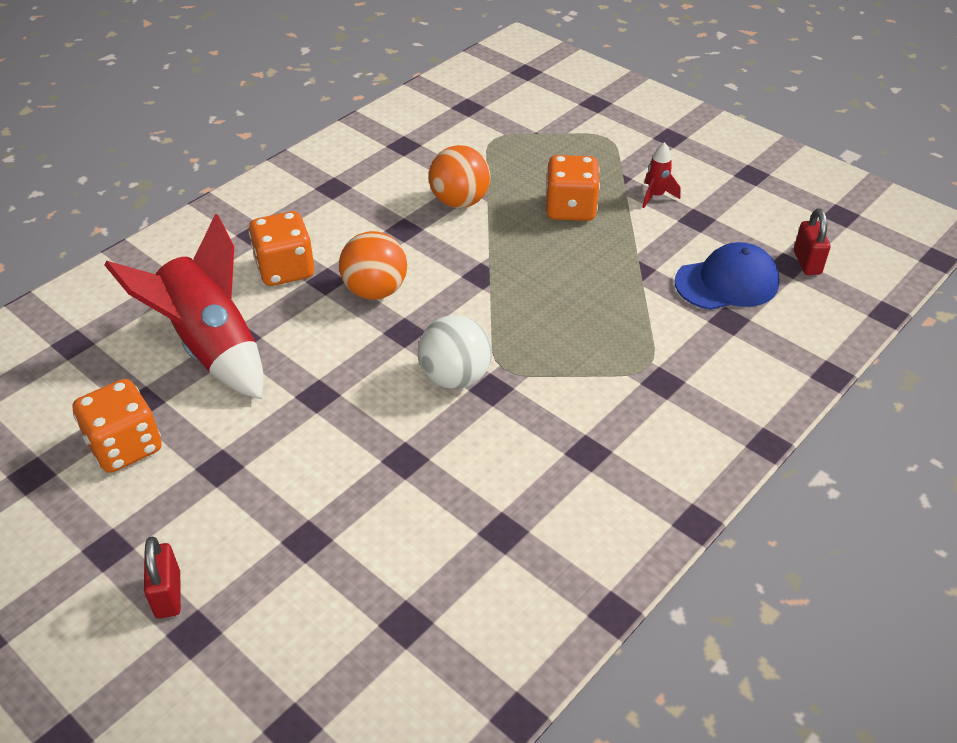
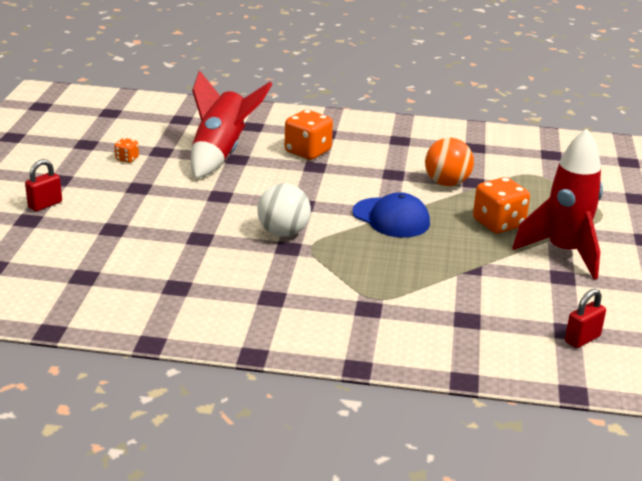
camera: 55 degrees right, 15 degrees down
orange dice [72,379,162,473] -> orange dice [114,138,139,163], size x0.49
orange ball [339,231,407,300] -> none
red rocket [642,142,680,208] -> red rocket [513,129,603,280], size x2.41
blue cap [675,242,780,310] -> blue cap moved to [353,192,430,238]

